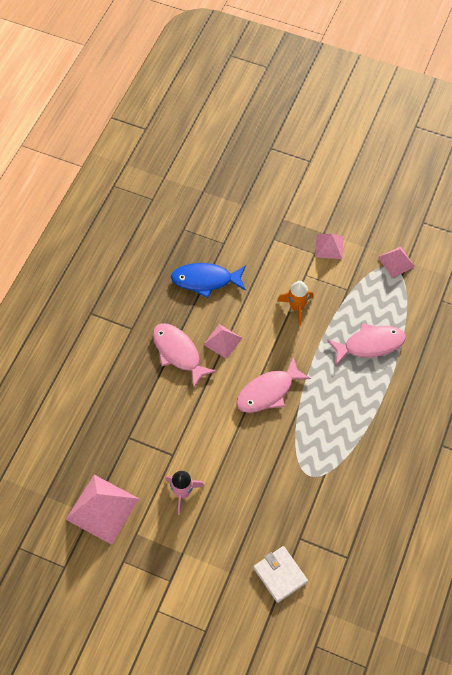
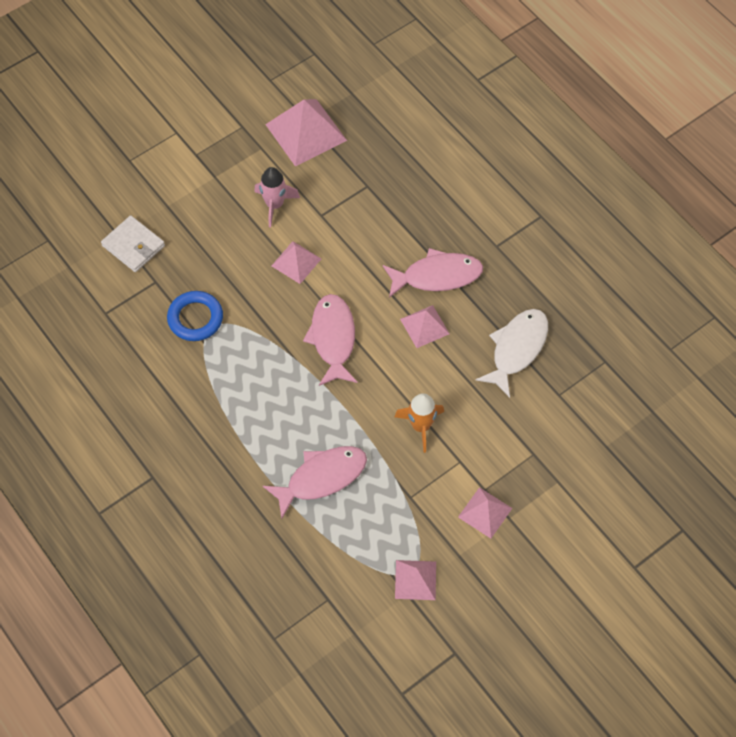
camera: 120 degrees right, 0 degrees up
blue fish [171,263,246,298] -> white fish [476,309,548,398]
white wallet [253,546,308,603] -> white wallet turned 45 degrees clockwise [101,215,165,272]
pink fish [327,323,406,365] -> pink fish turned 135 degrees counterclockwise [263,446,367,519]
none -> blue ring [167,291,223,341]
none -> pink pyramid [272,241,321,284]

